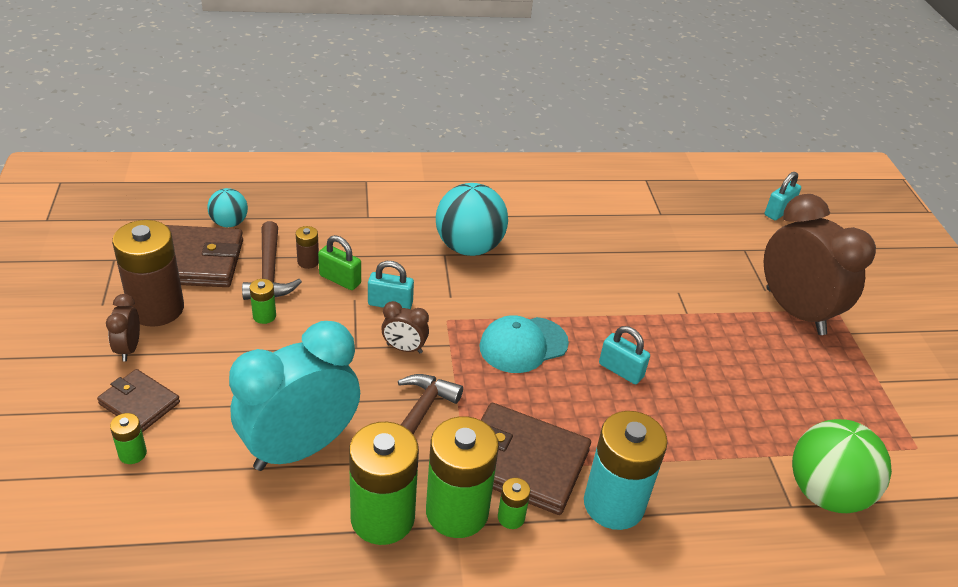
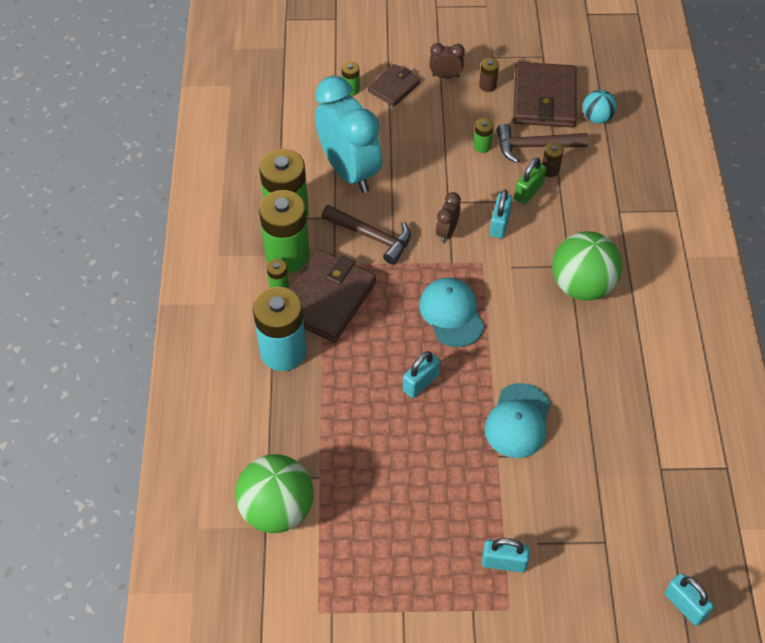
camera: 100 degrees right, 15 degrees up
brown battery [112,220,184,327] -> brown battery [479,58,499,92], size x0.44
turquoise ball [436,183,508,256] -> green ball [552,231,622,301]
brown clock [764,194,876,335] -> turquoise padlock [482,538,530,572]
none -> turquoise cap [484,383,551,458]

